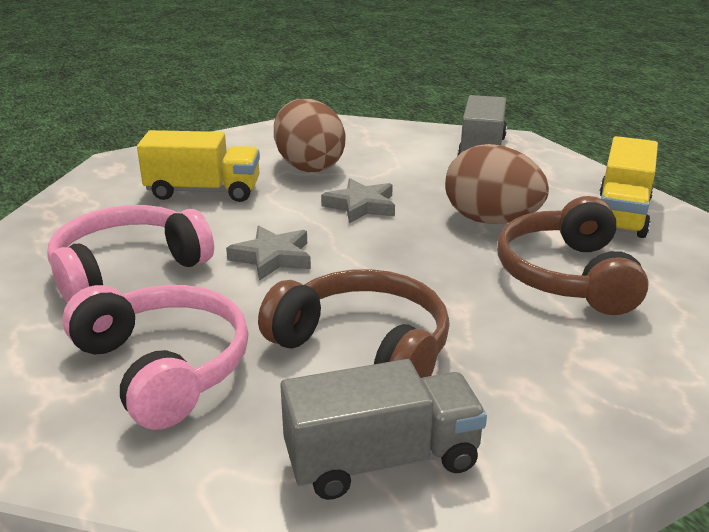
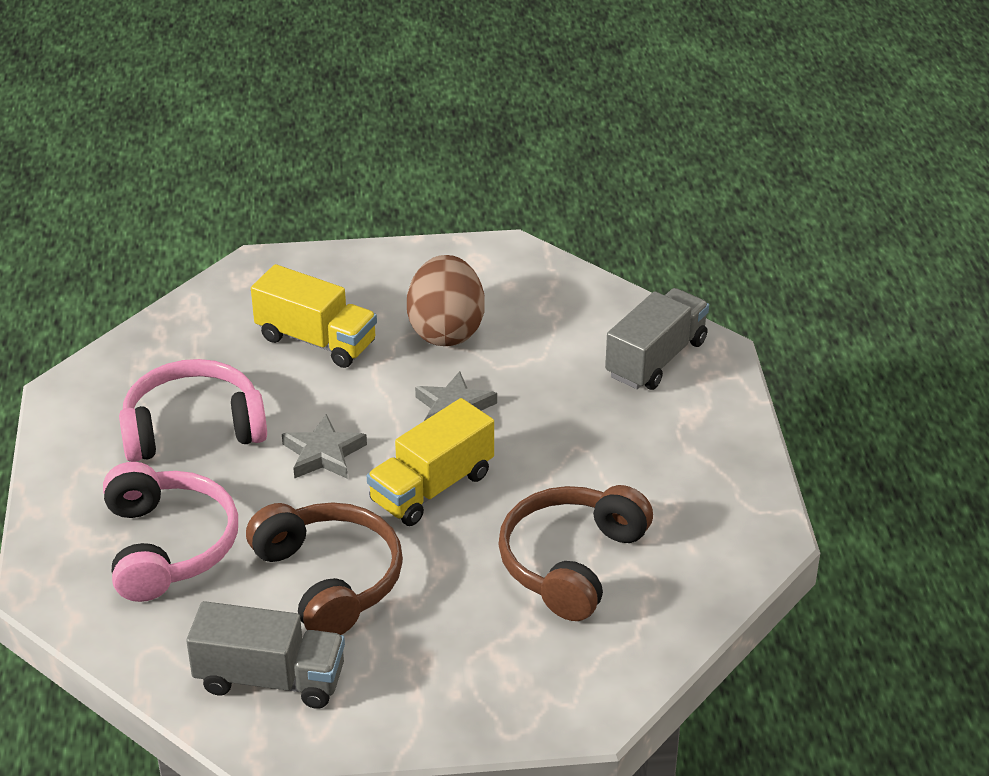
camera: 25 degrees right, 10 degrees up
brown egg [445,144,549,224] -> none
yellow truck [600,136,658,238] -> yellow truck moved to [367,398,494,526]

